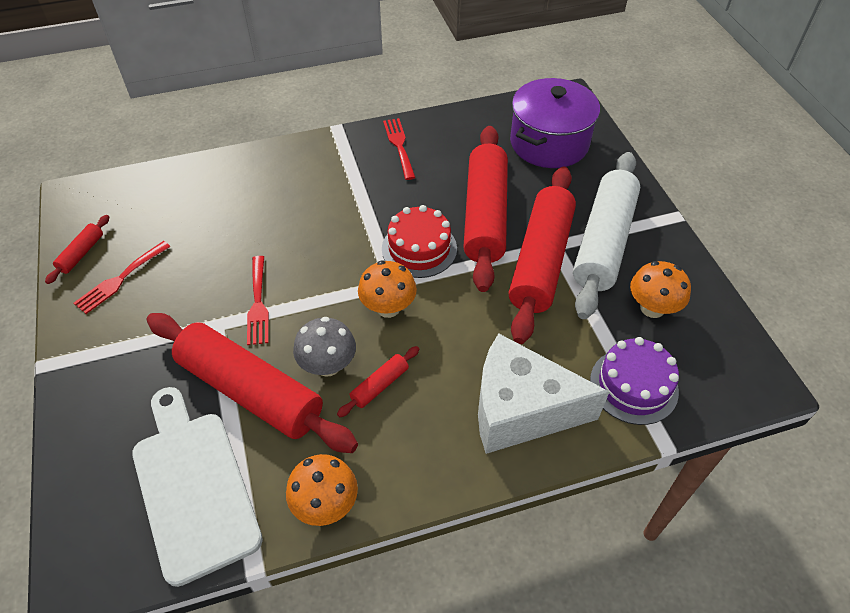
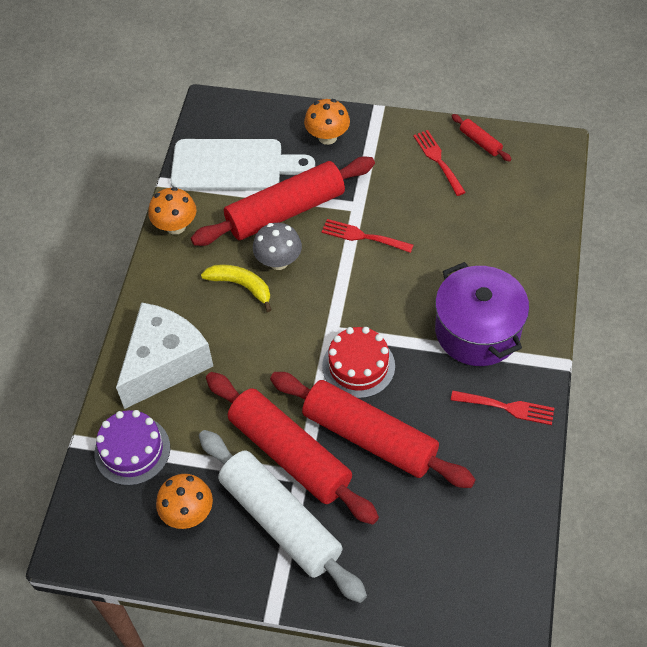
camera: 120 degrees right, 5 degrees up
red rolling pin [337,346,419,417] -> yellow banana [201,264,272,312]
orange mushroom [358,260,417,318] -> orange mushroom moved to [304,99,350,145]
purple pot [510,78,600,168] -> purple pot moved to [435,262,529,366]

